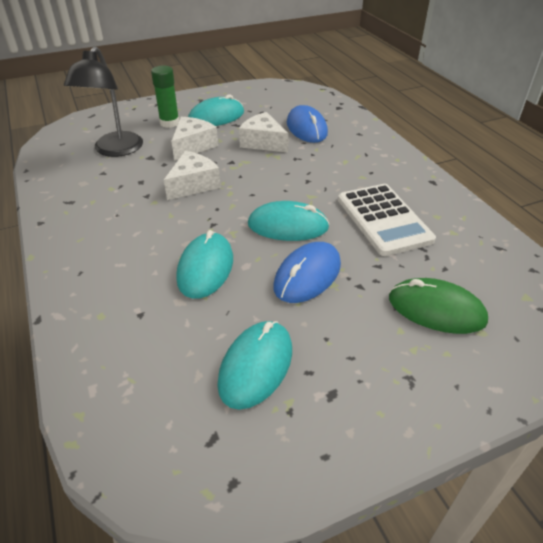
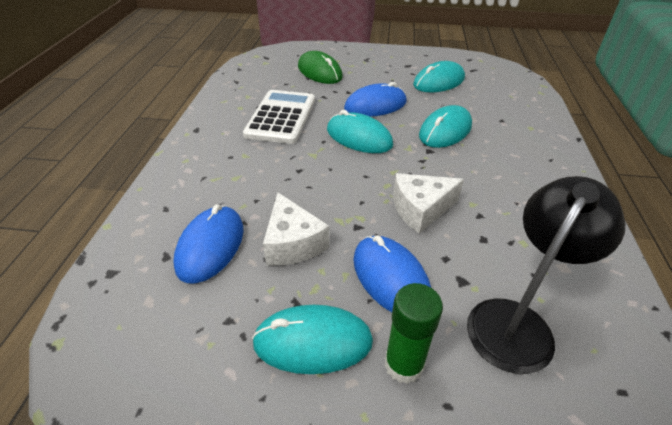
camera: 150 degrees left, 0 degrees up
white cheese [171,117,218,161] -> blue mouse [353,235,431,312]

